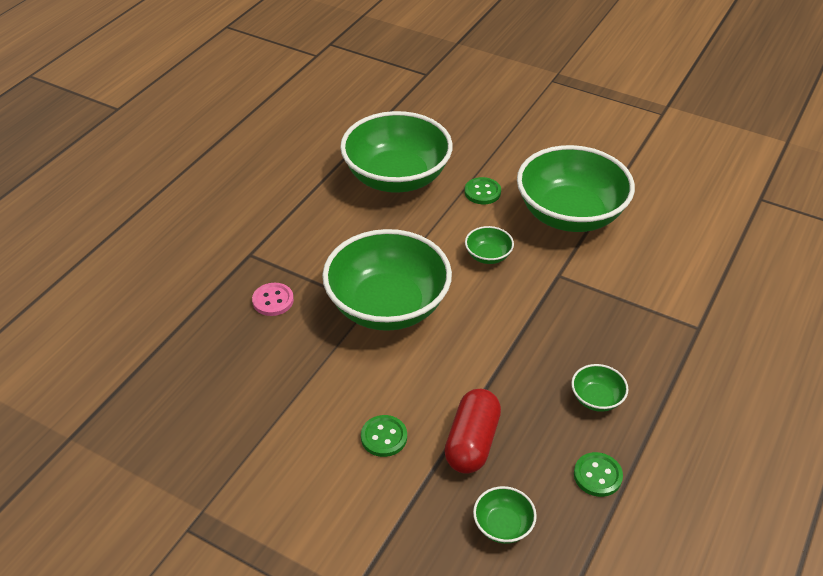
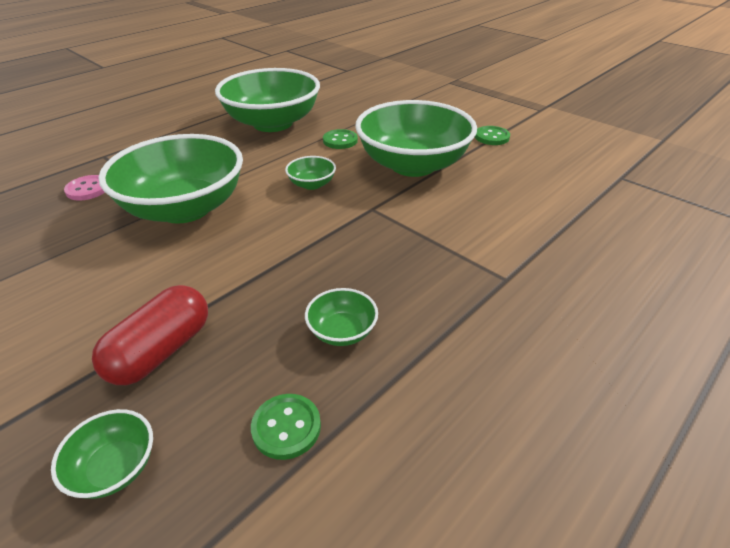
camera: 15 degrees right, 5 degrees down
green button [361,415,407,457] -> green button moved to [475,126,510,145]

